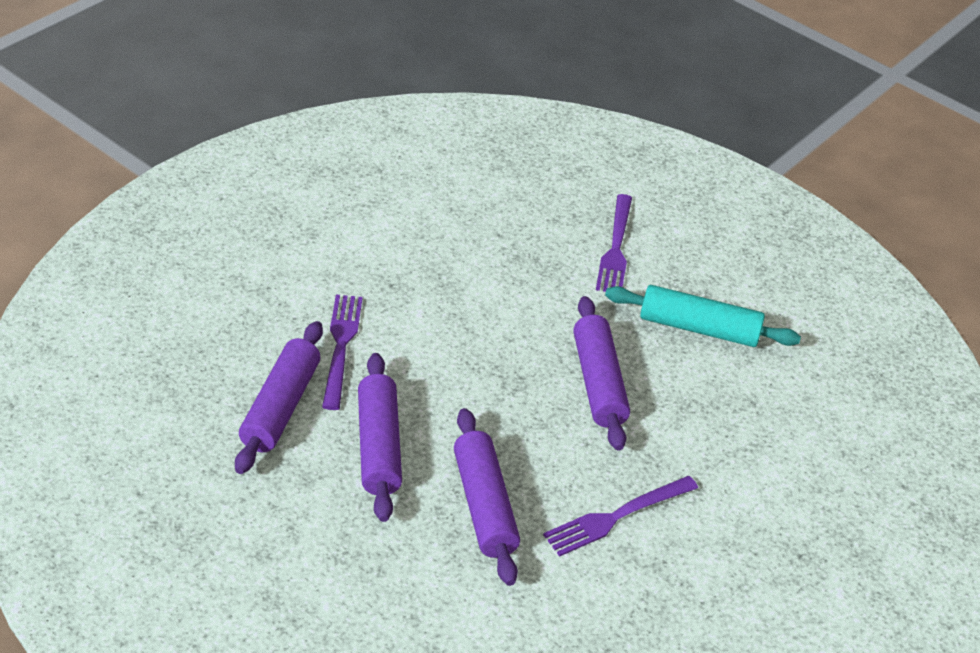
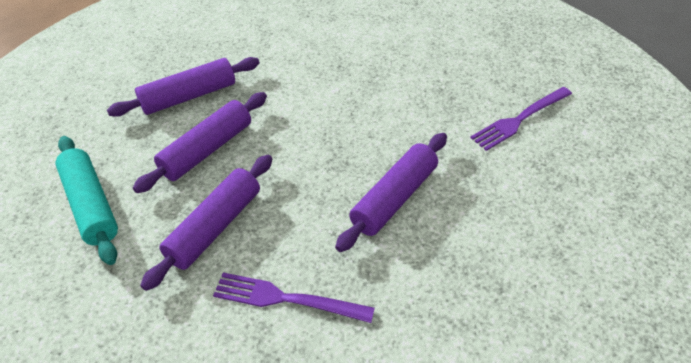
camera: 50 degrees right, 5 degrees up
purple fork [322,295,363,410] -> none
turquoise rolling pin [605,285,801,347] -> turquoise rolling pin moved to [55,136,118,265]

